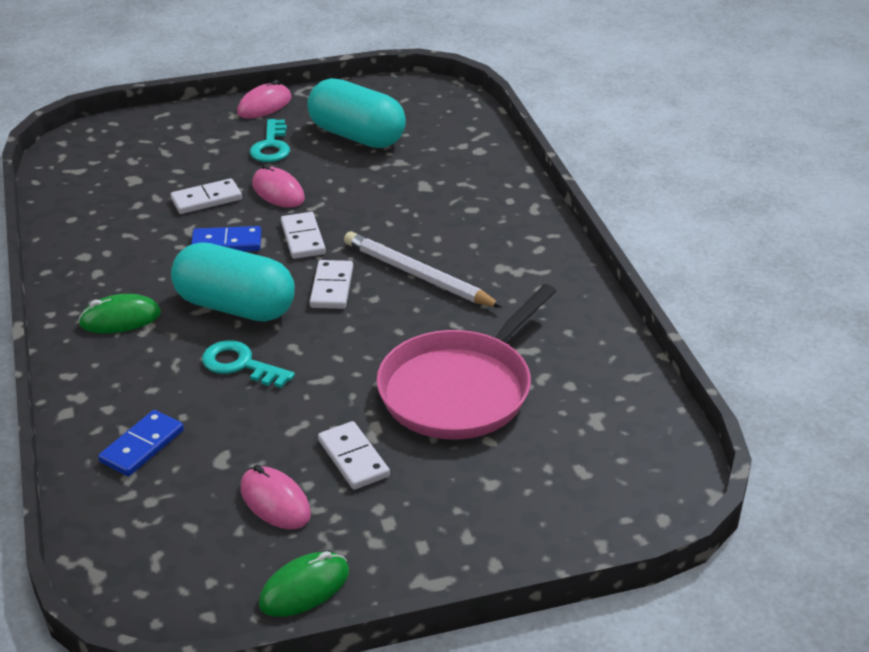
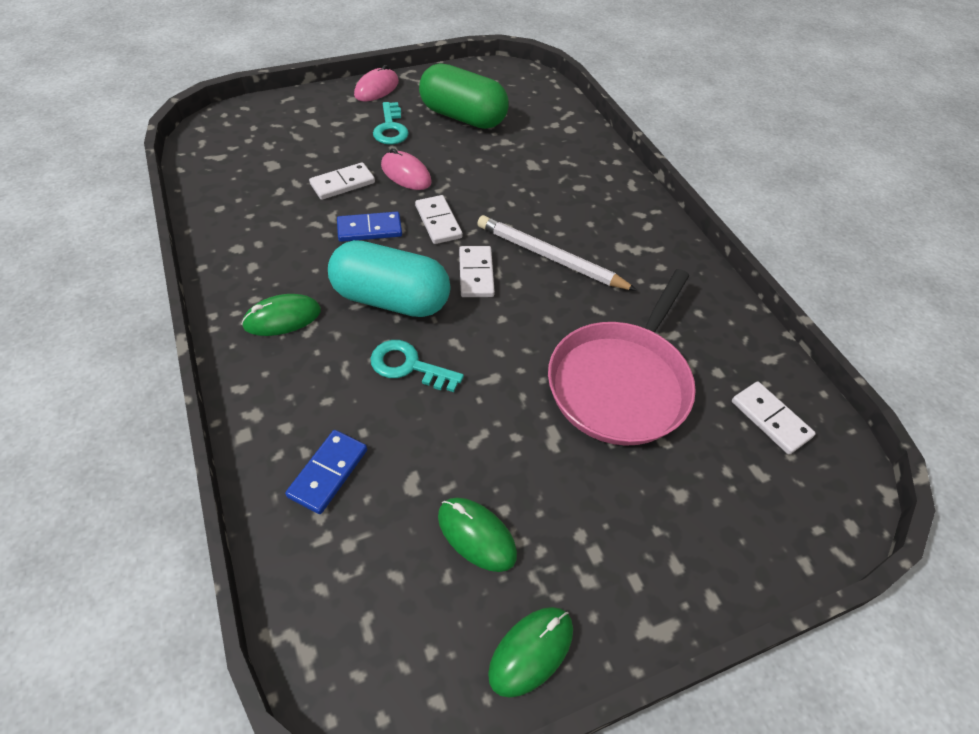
camera: 10 degrees left, 15 degrees up
pink mouse [241,465,311,529] -> green mouse [438,497,517,572]
turquoise capsule [307,78,406,148] -> green capsule [419,63,509,129]
white domino [318,421,390,490] -> white domino moved to [732,381,816,454]

